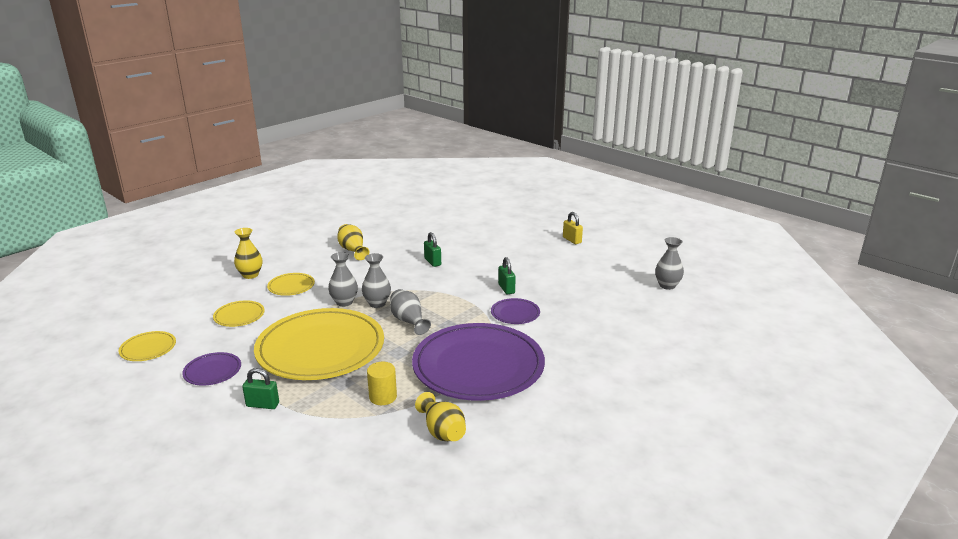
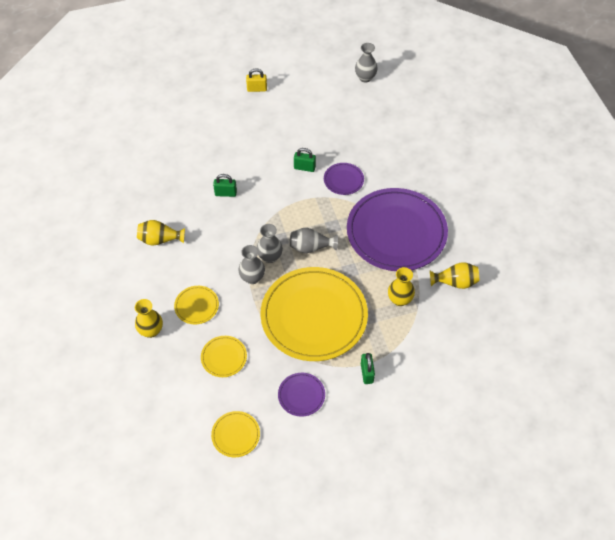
camera: 60 degrees left, 30 degrees up
green padlock [242,368,279,409] -> green padlock turned 45 degrees counterclockwise [361,353,375,384]
yellow cylinder [367,362,397,405] -> yellow vase [388,267,415,306]

